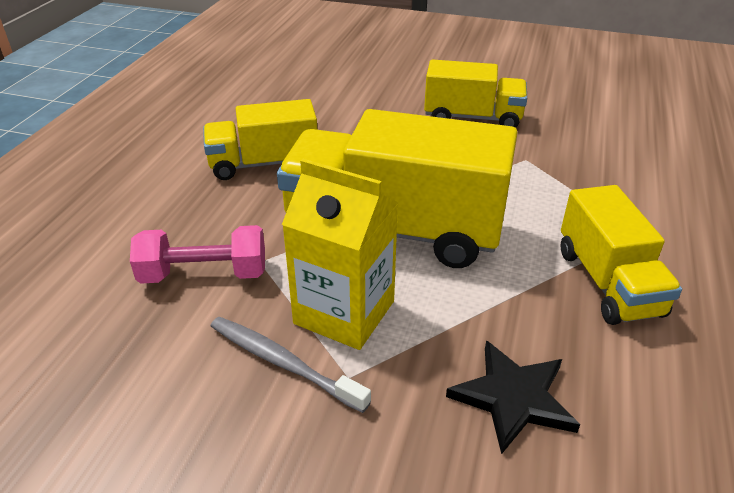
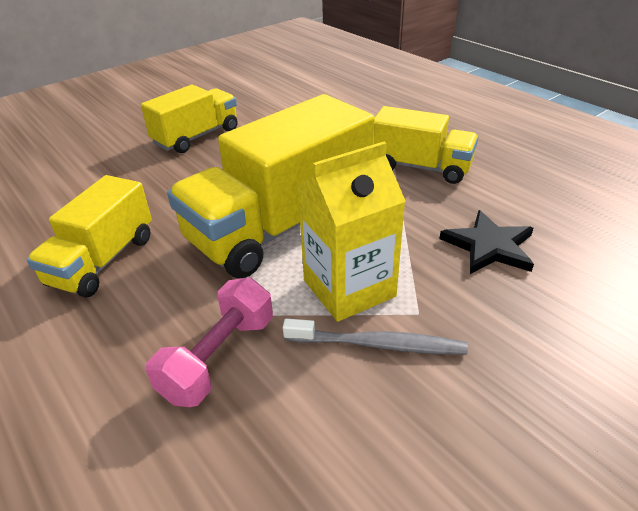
camera: 55 degrees left, 0 degrees up
grey toothbrush [211,317,371,413] -> grey toothbrush turned 150 degrees counterclockwise [283,318,468,354]

